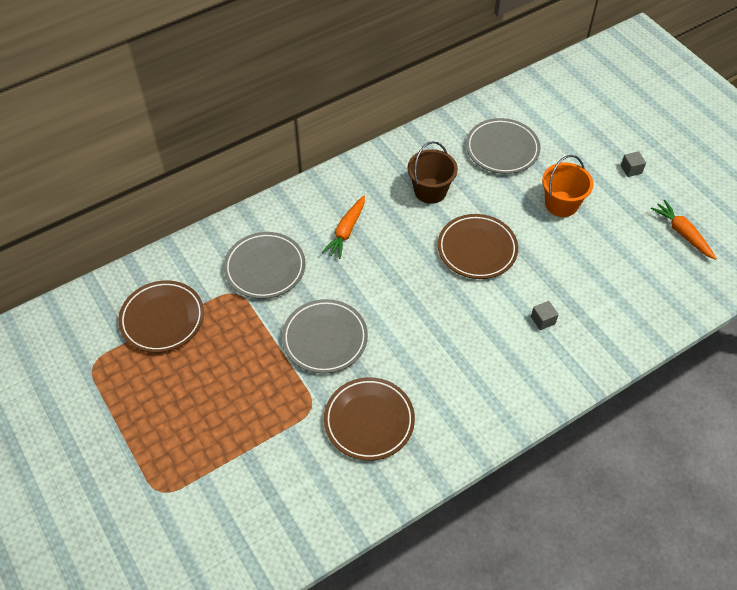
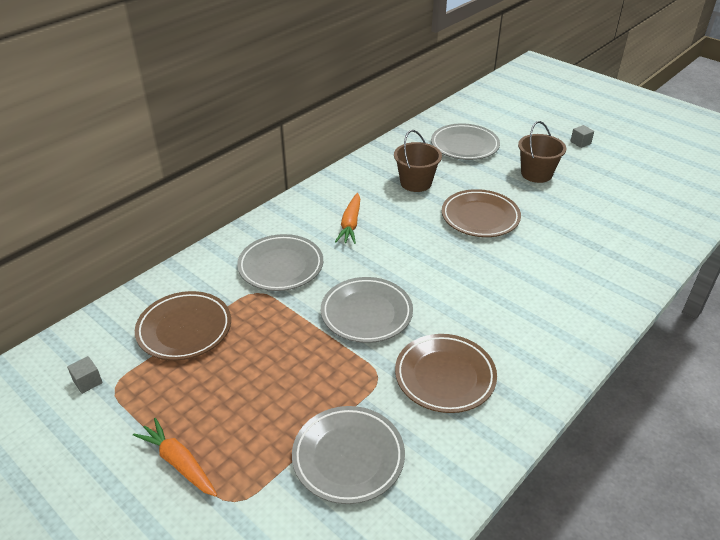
camera: 15 degrees left, 15 degrees down
grey cube [531,301,559,330] -> grey cube moved to [67,356,103,394]
orange bucket [542,155,593,217] -> brown bucket [518,121,566,183]
orange carrot [651,200,717,260] -> orange carrot moved to [133,418,217,497]
none -> grey plate [292,406,405,504]

